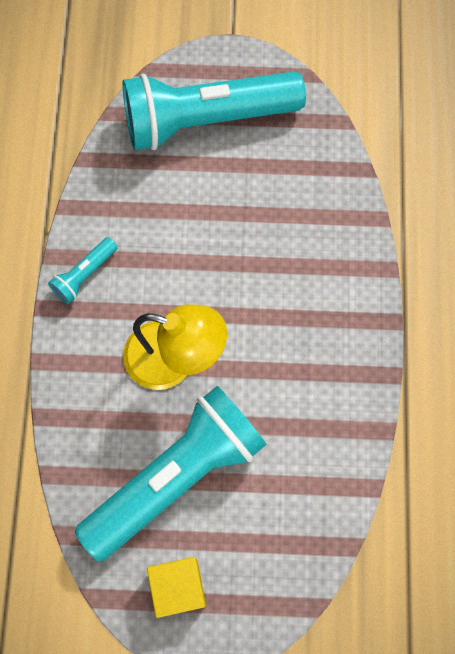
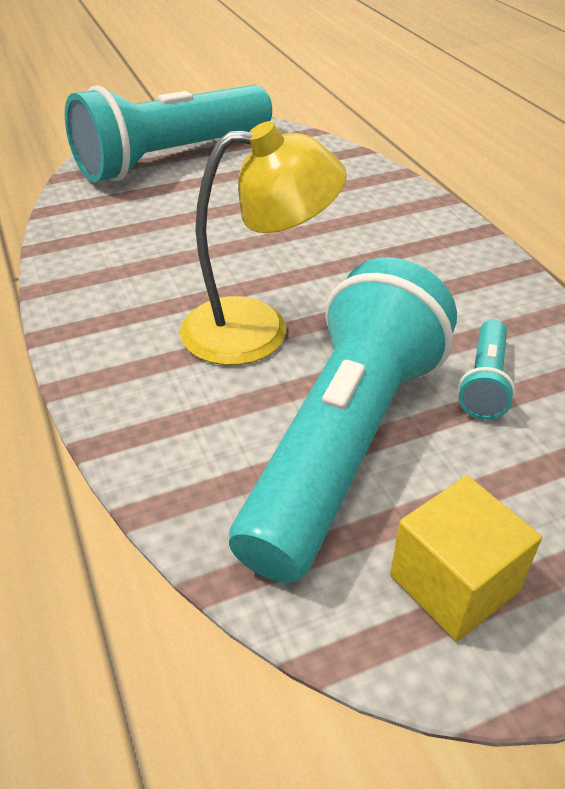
camera: 25 degrees left, 30 degrees down
turquoise flashlight [48,237,118,304] -> turquoise flashlight moved to [458,320,515,420]

